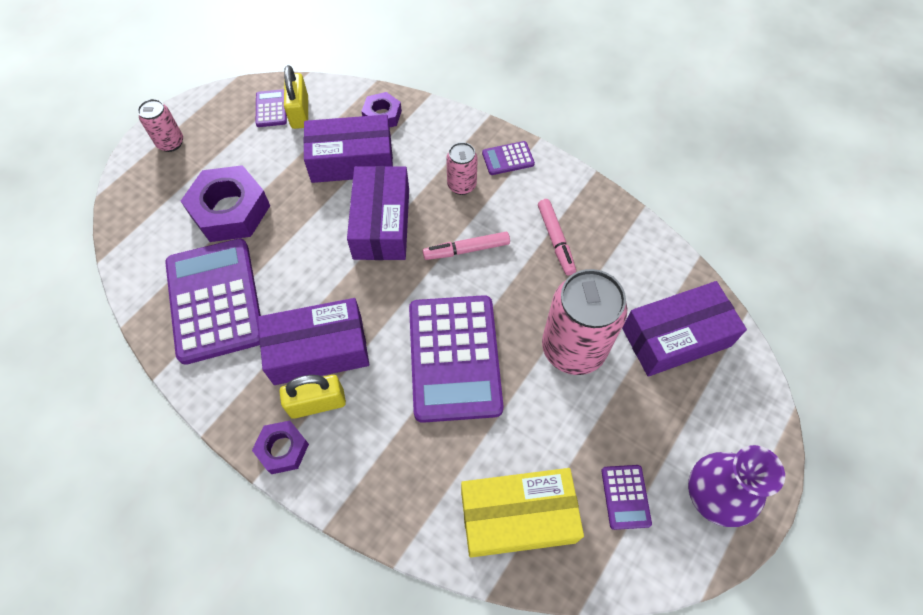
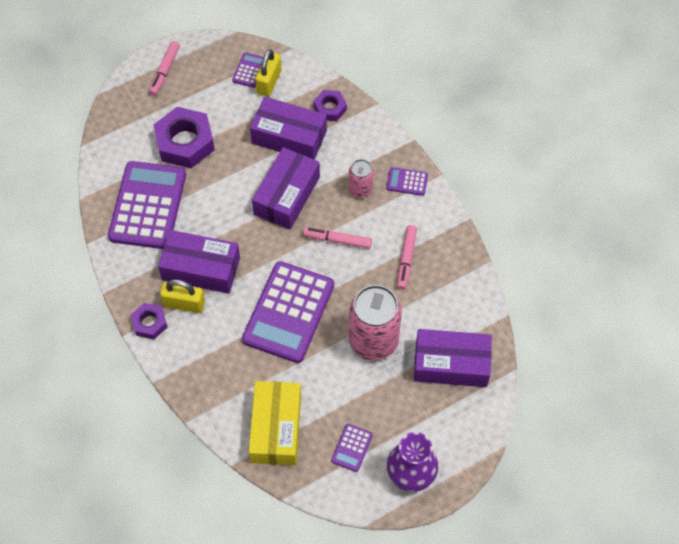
camera: 25 degrees right, 0 degrees up
pink can [138,99,183,152] -> pink marker [149,41,180,96]
yellow box [461,468,584,558] -> yellow box turned 75 degrees clockwise [249,381,301,465]

